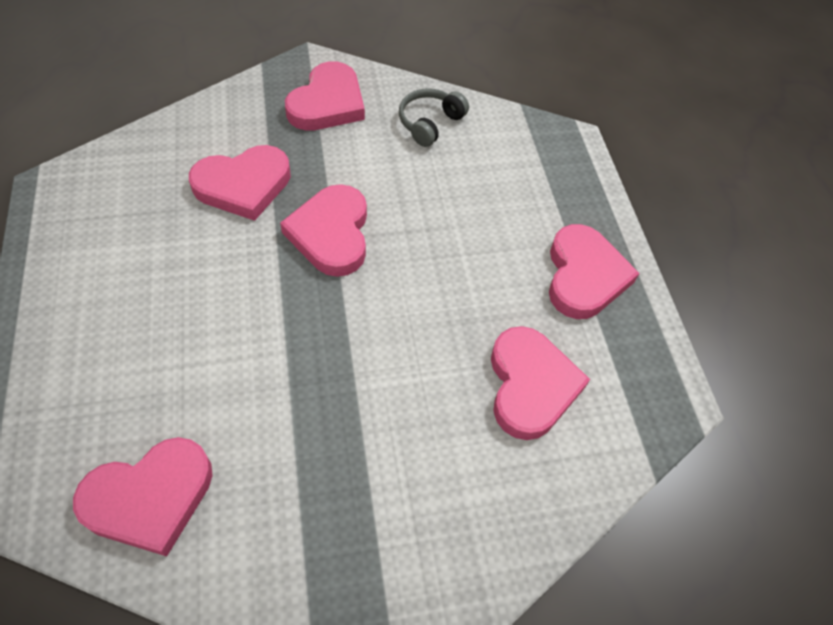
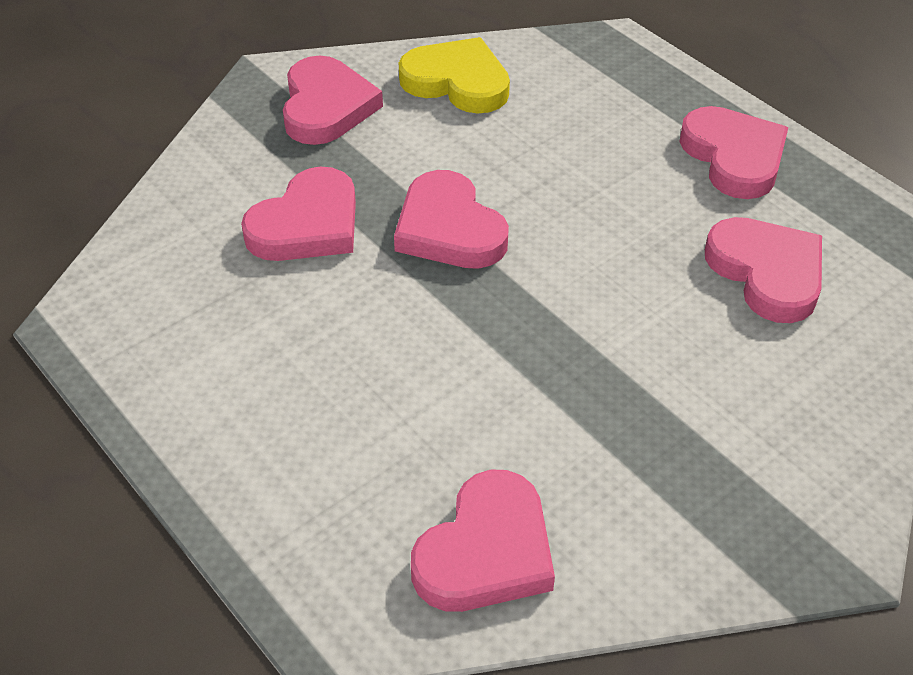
camera: 25 degrees left, 10 degrees down
grey headphones [399,88,469,147] -> yellow heart [399,37,510,114]

